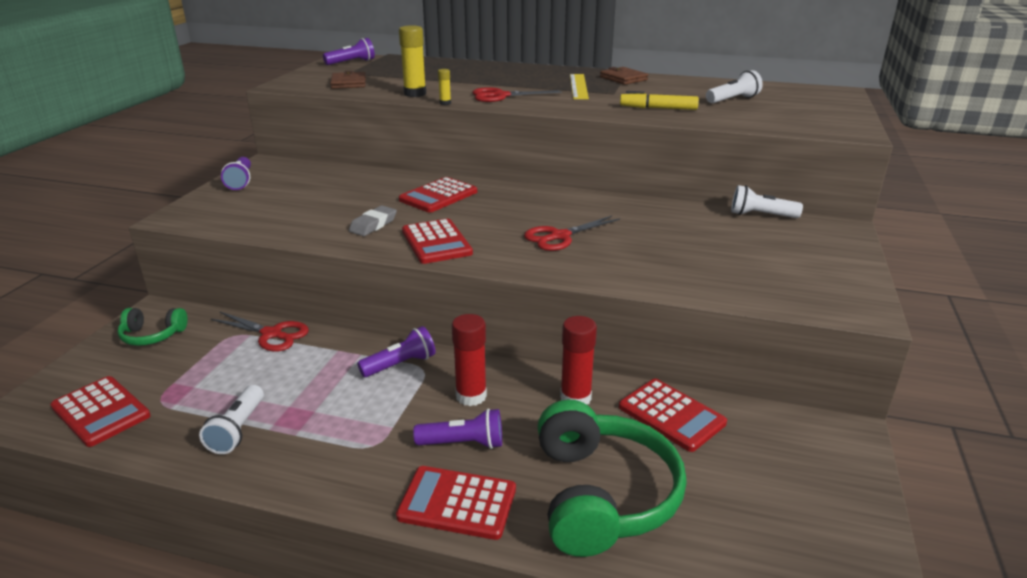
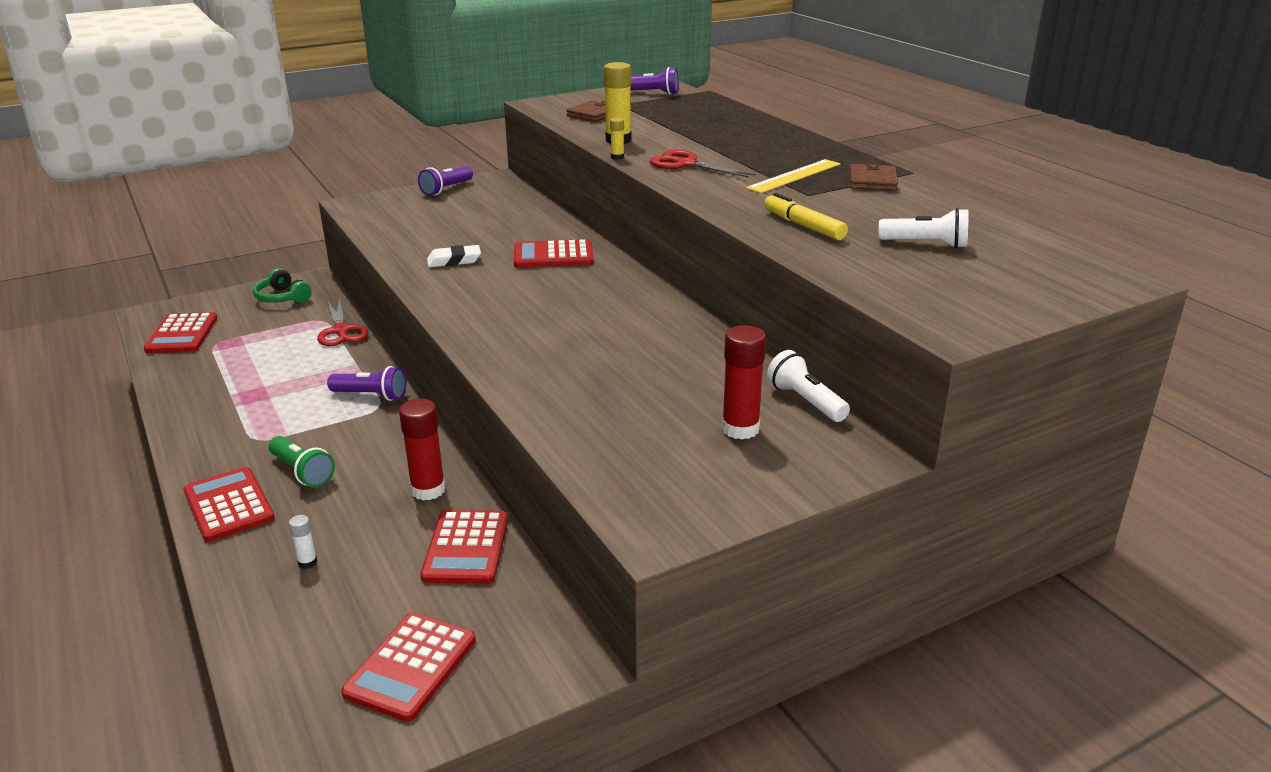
camera: 45 degrees right, 0 degrees up
white flashlight [199,385,264,454] -> none
grey eraser [349,206,397,236] -> white eraser [427,245,481,267]
red calculator [402,219,473,264] -> red calculator moved to [341,612,476,722]
purple flashlight [413,408,502,449] -> green flashlight [269,436,335,488]
red glue stick [452,314,487,406] -> red glue stick moved to [722,325,766,439]
red scissors [524,216,620,251] -> none
green headphones [538,400,687,557] -> white glue stick [289,515,317,569]

